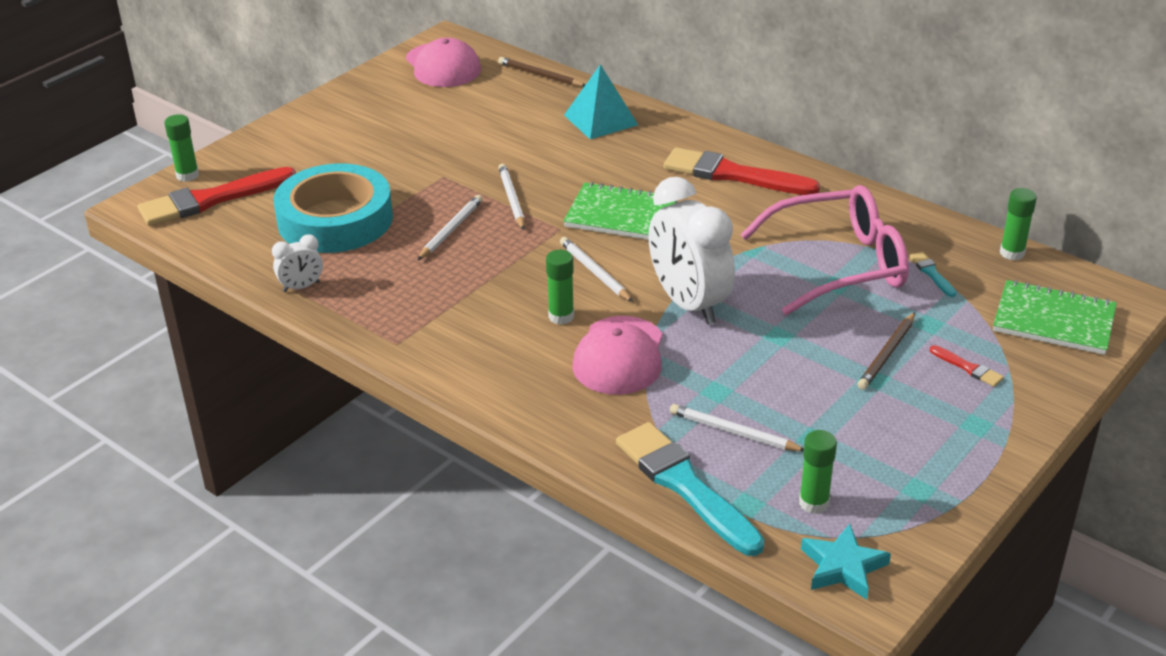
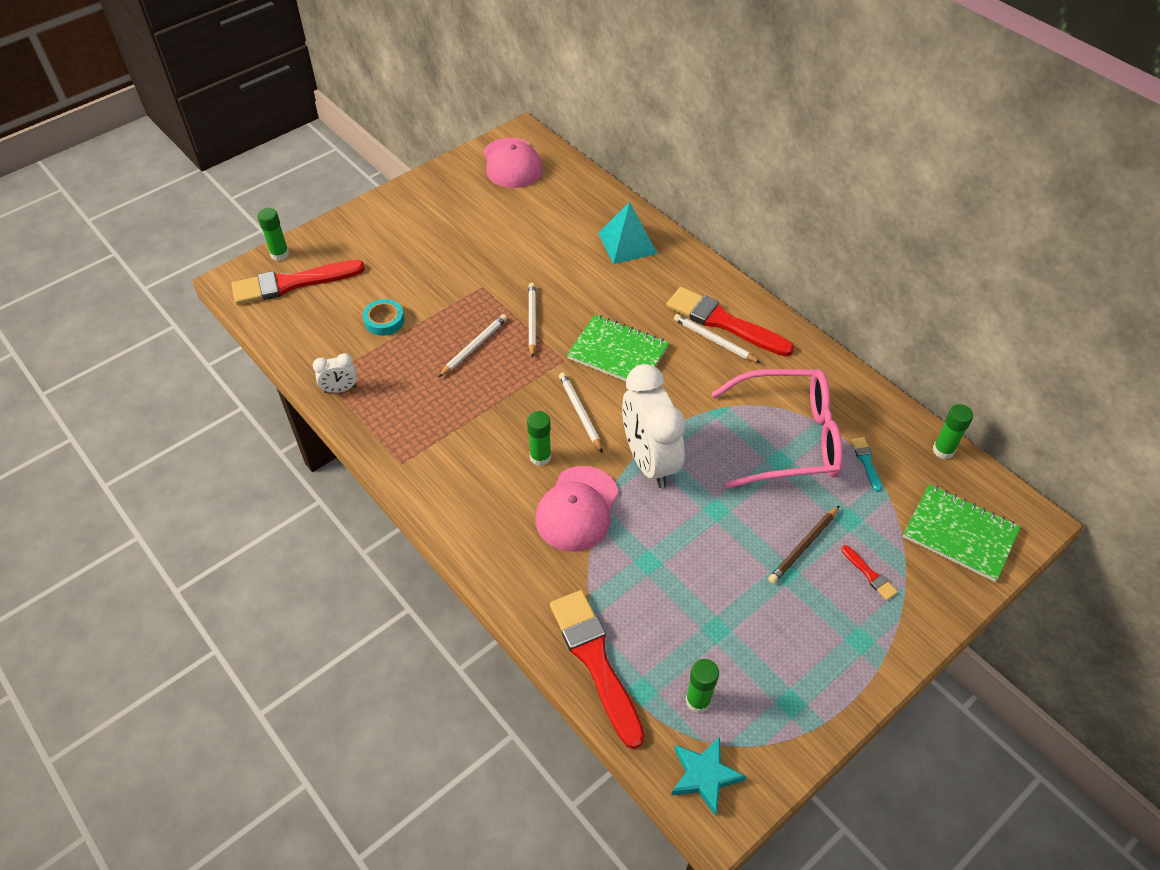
camera: 10 degrees right, 15 degrees up
turquoise tape [274,163,393,253] -> turquoise tape [363,299,405,336], size x0.42
brown pencil [498,57,585,86] -> none
turquoise brush [616,422,765,556] -> red brush [550,590,645,749]
white pencil [670,404,804,452] -> white pencil moved to [674,314,761,363]

